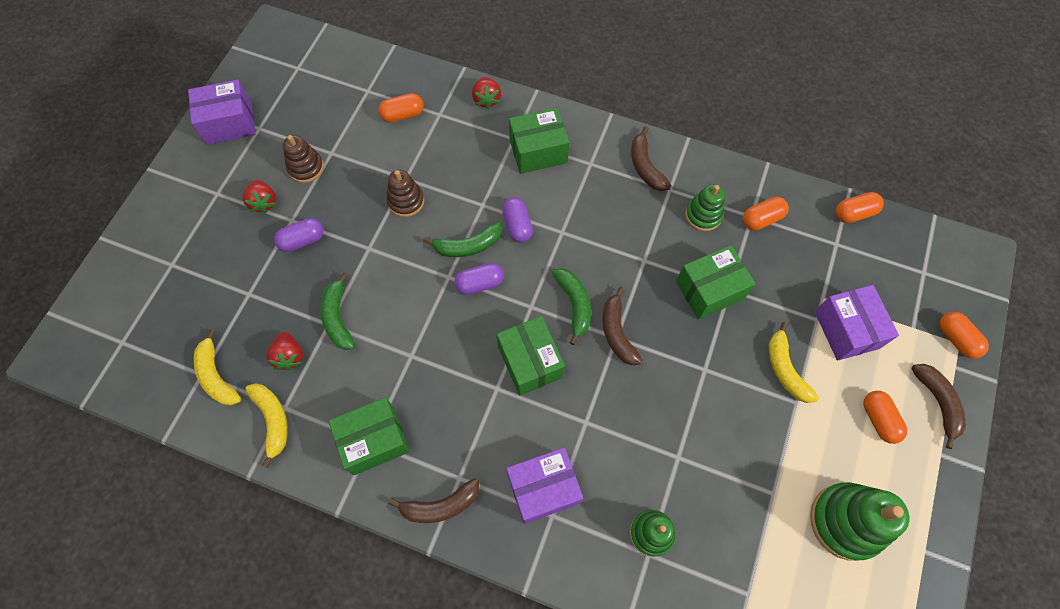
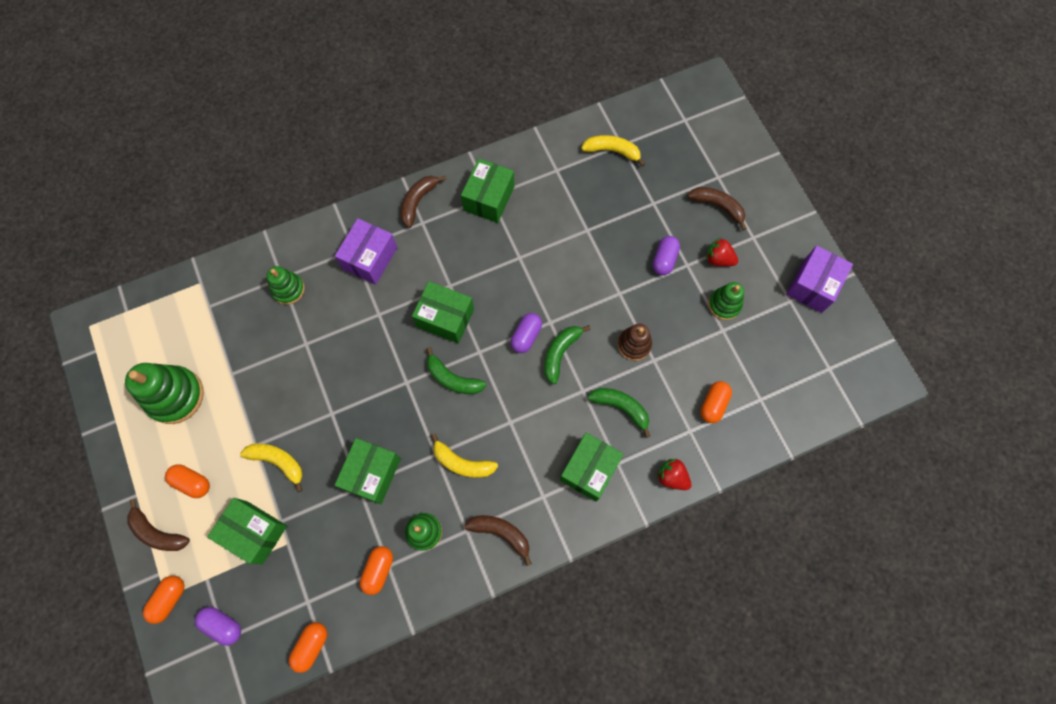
camera: 135 degrees right, 5 degrees up
yellow banana [245,383,288,468] -> yellow banana moved to [431,434,498,478]
red strawberry [266,332,303,370] -> none
brown stacking toy [283,135,324,183] -> green stacking toy [708,282,744,320]
green banana [320,273,355,350] -> green banana moved to [588,388,650,438]
purple capsule [502,197,533,243] -> purple capsule moved to [195,607,241,646]
brown banana [602,287,642,365] -> brown banana moved to [687,187,747,230]
purple box [814,285,899,361] -> green box [207,498,287,564]
orange capsule [939,312,989,359] -> orange capsule turned 75 degrees counterclockwise [143,576,184,624]

